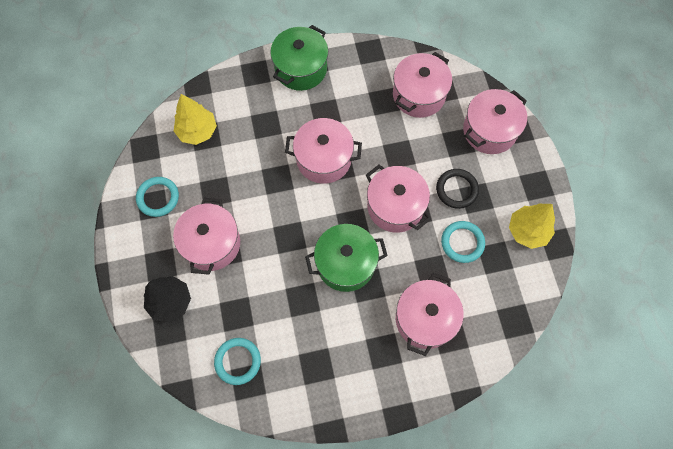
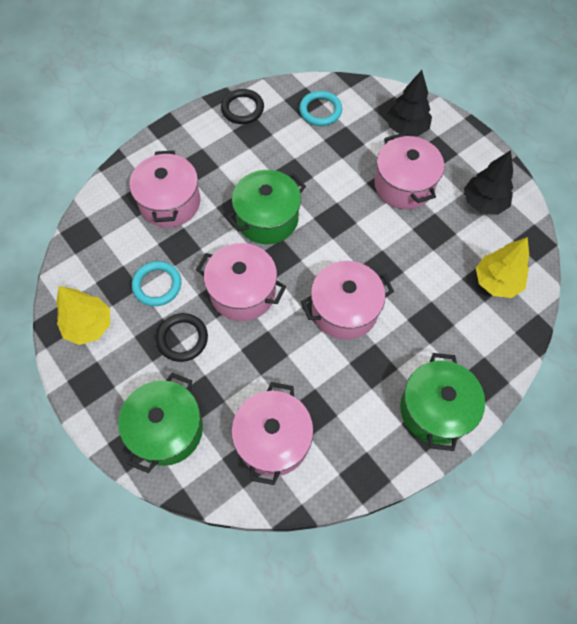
camera: 155 degrees right, 5 degrees down
turquoise ring [136,177,179,217] -> black tree [464,150,513,215]
pink pot [463,89,527,154] -> green pot [118,373,203,473]
none -> black ring [221,89,264,124]

